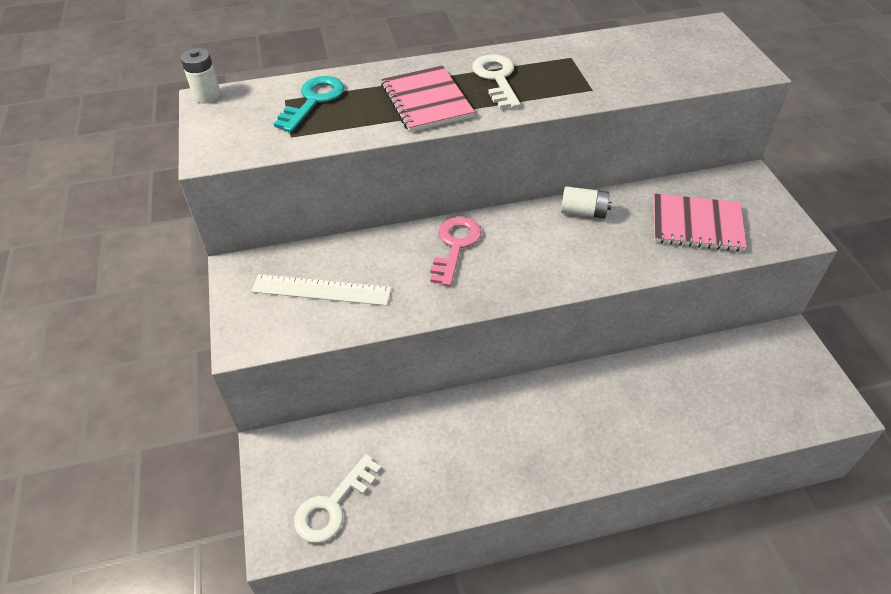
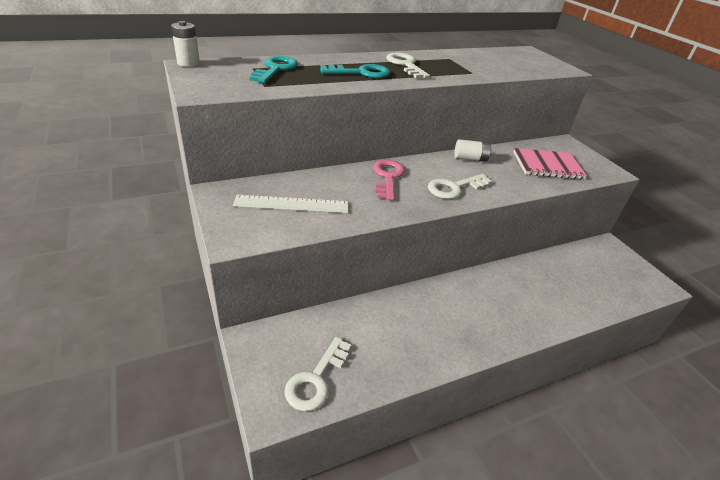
camera: 15 degrees left, 10 degrees down
pink notebook [381,65,475,132] -> turquoise key [320,64,390,78]
none -> white key [428,174,492,199]

